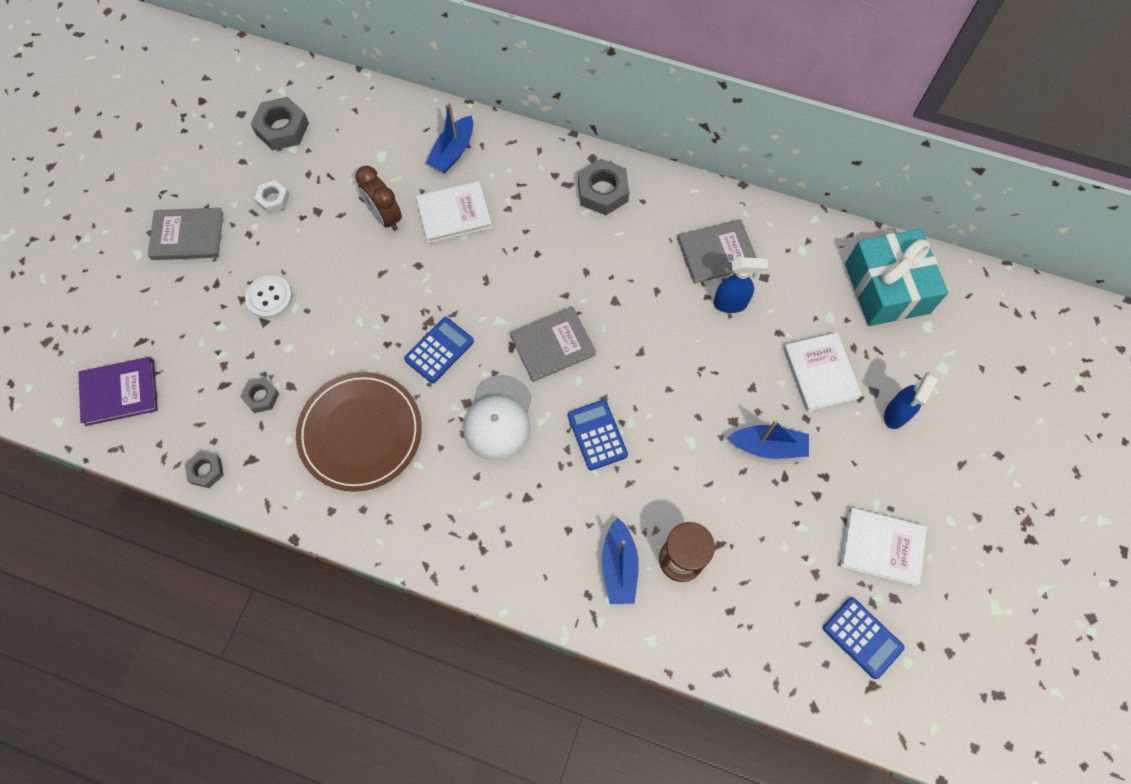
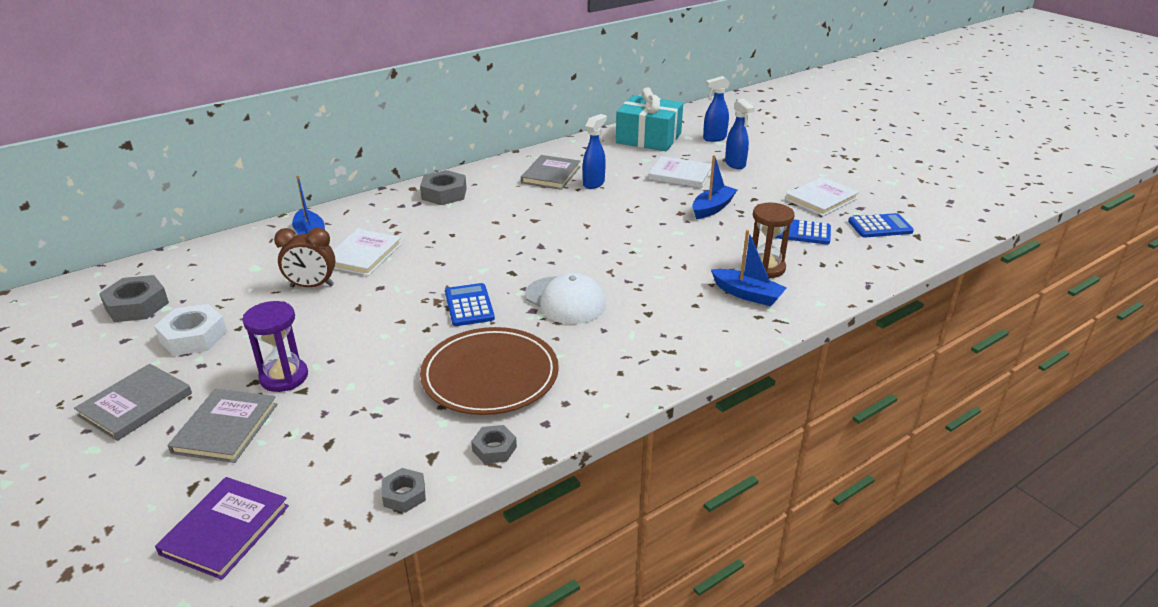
camera: 55 degrees left, 35 degrees down
grey nut [240,377,279,413] -> grey nut moved to [471,425,517,464]
white button [245,275,293,318] -> purple hourglass [243,301,308,392]
white nut [254,180,289,213] -> white nut [154,304,227,356], size x1.70
grey book [510,307,596,382] -> grey book moved to [168,389,278,463]
blue calculator [568,400,628,470] -> blue calculator moved to [775,219,831,245]
none -> blue spray bottle [703,76,730,142]

